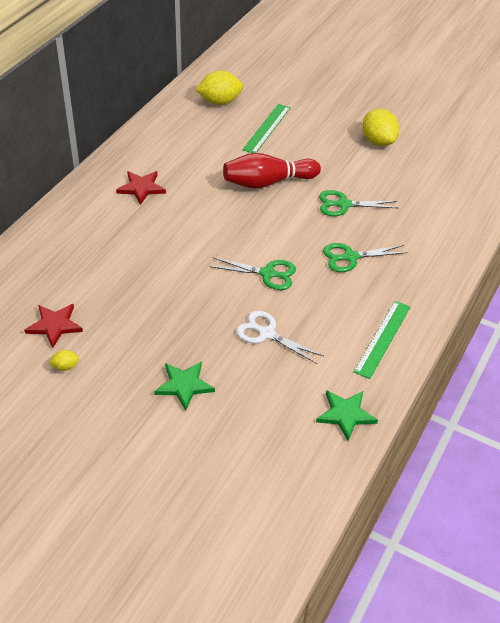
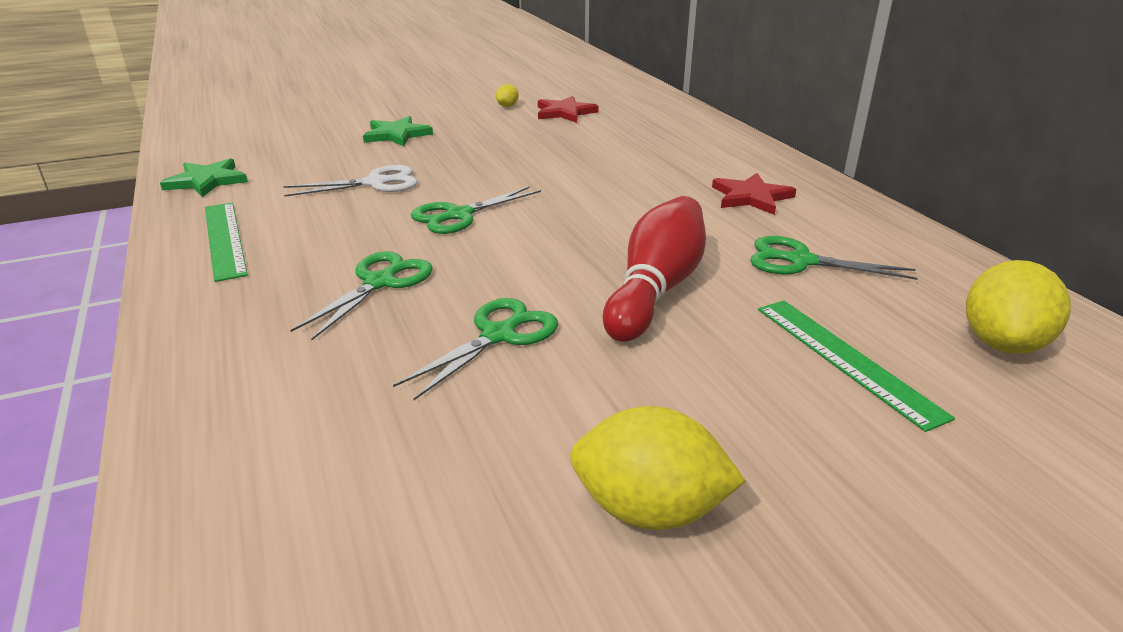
camera: 130 degrees right, 15 degrees down
none -> green scissors [750,236,918,280]

